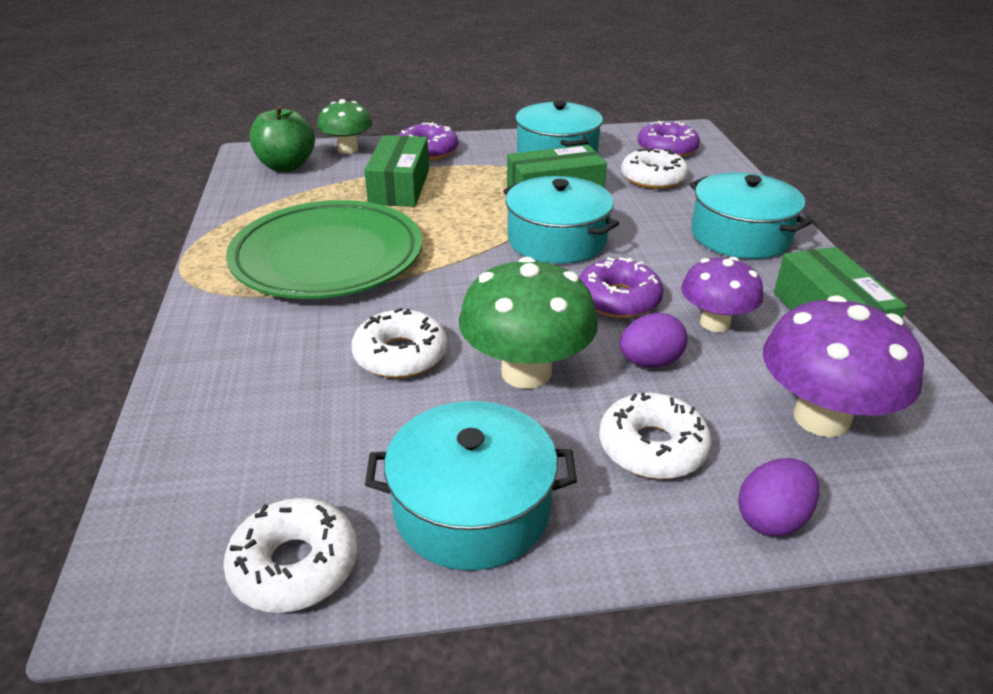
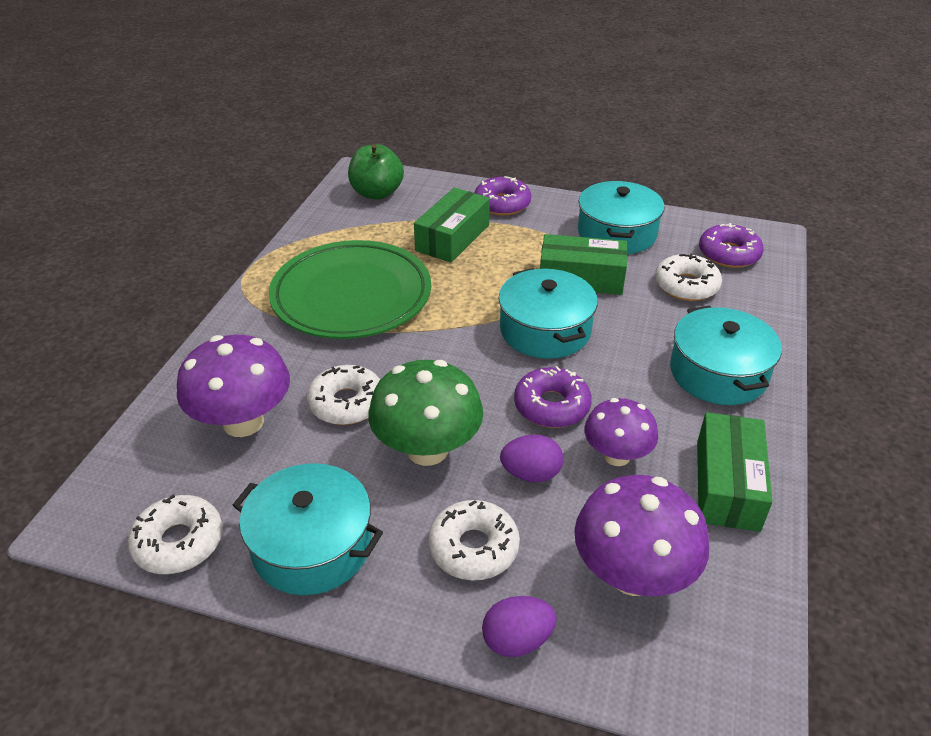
camera: 25 degrees right, 5 degrees up
green mushroom [317,99,373,154] -> none
none -> purple mushroom [177,335,290,437]

